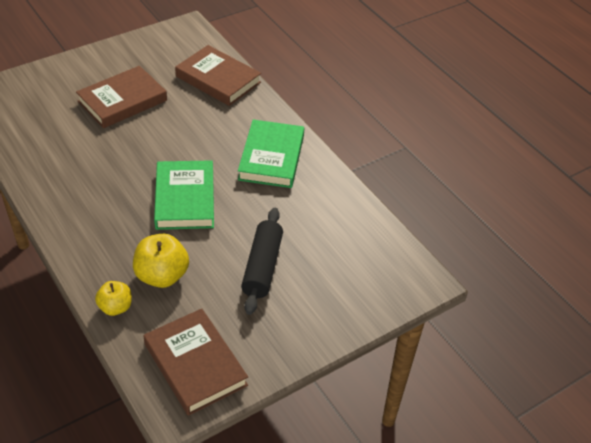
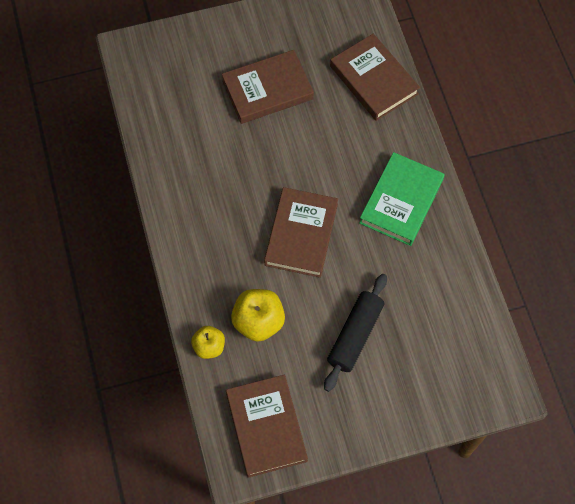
camera: 20 degrees right, 20 degrees up
green book [154,160,214,230] -> brown book [264,187,338,278]

